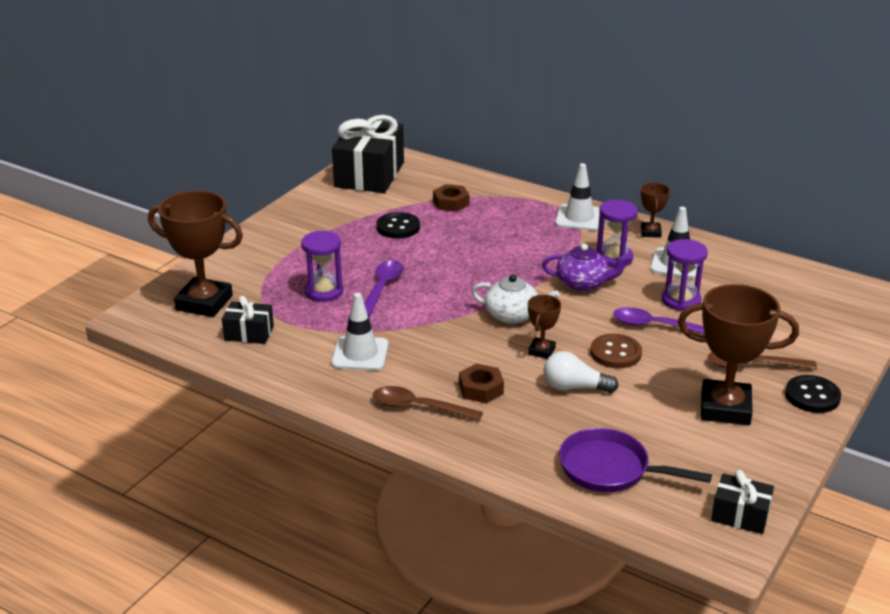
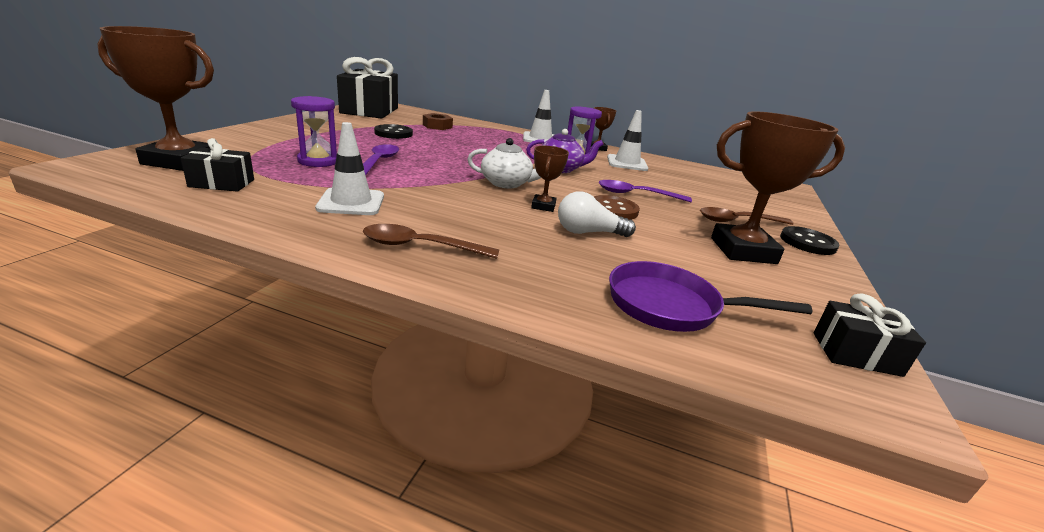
camera: 15 degrees left, 5 degrees down
brown nut [459,363,504,403] -> none
purple hourglass [662,239,708,311] -> none

